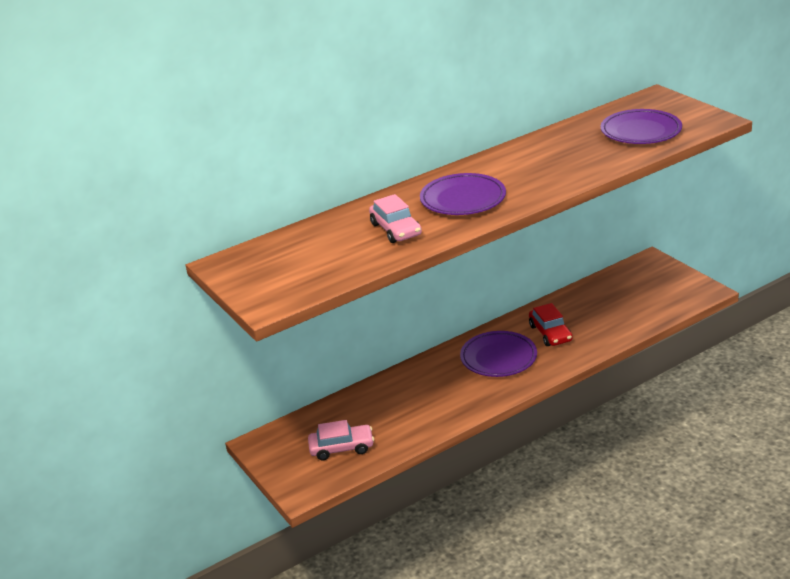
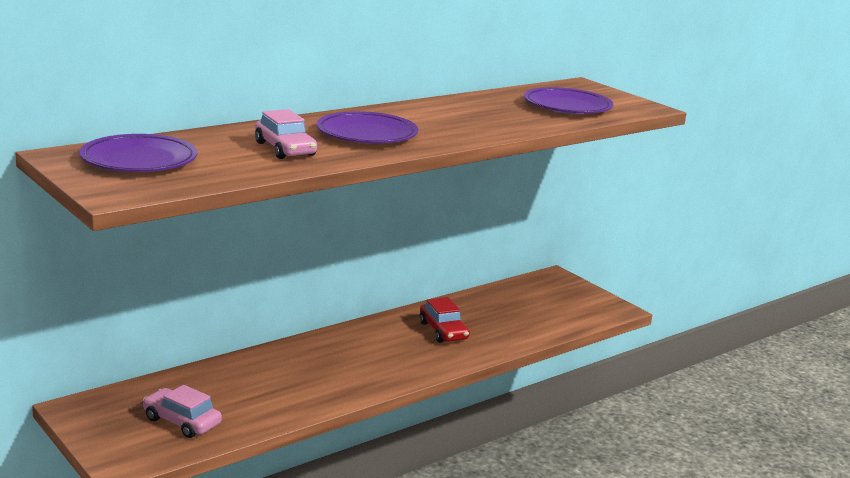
camera: 10 degrees left, 10 degrees down
pink car [308,420,374,460] -> pink car turned 135 degrees counterclockwise [143,385,222,438]
purple plate [460,331,537,377] -> purple plate moved to [79,134,197,172]

